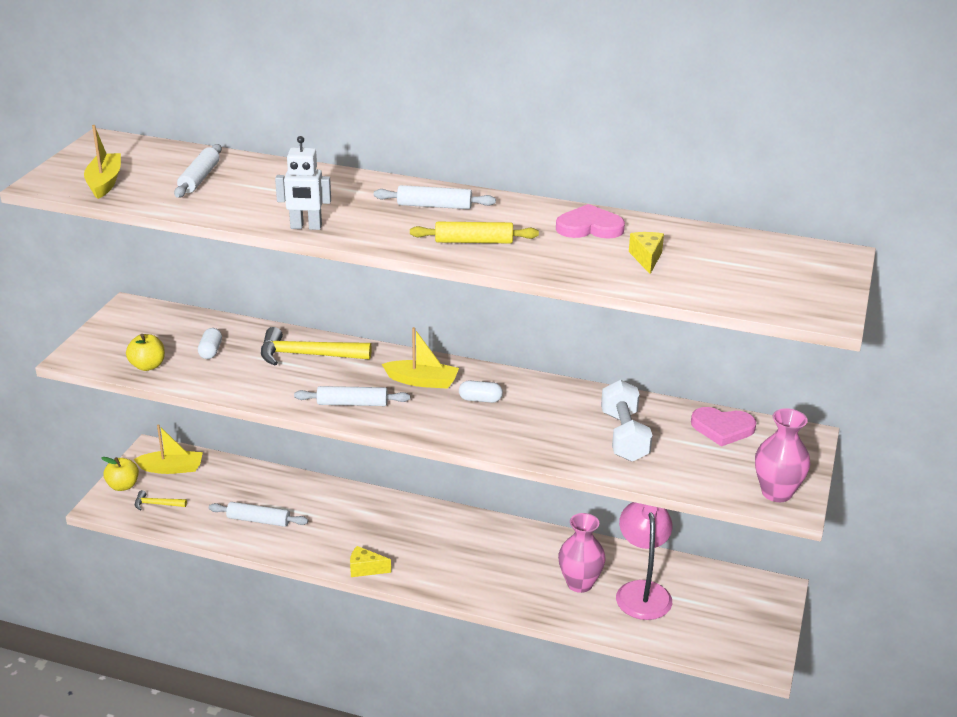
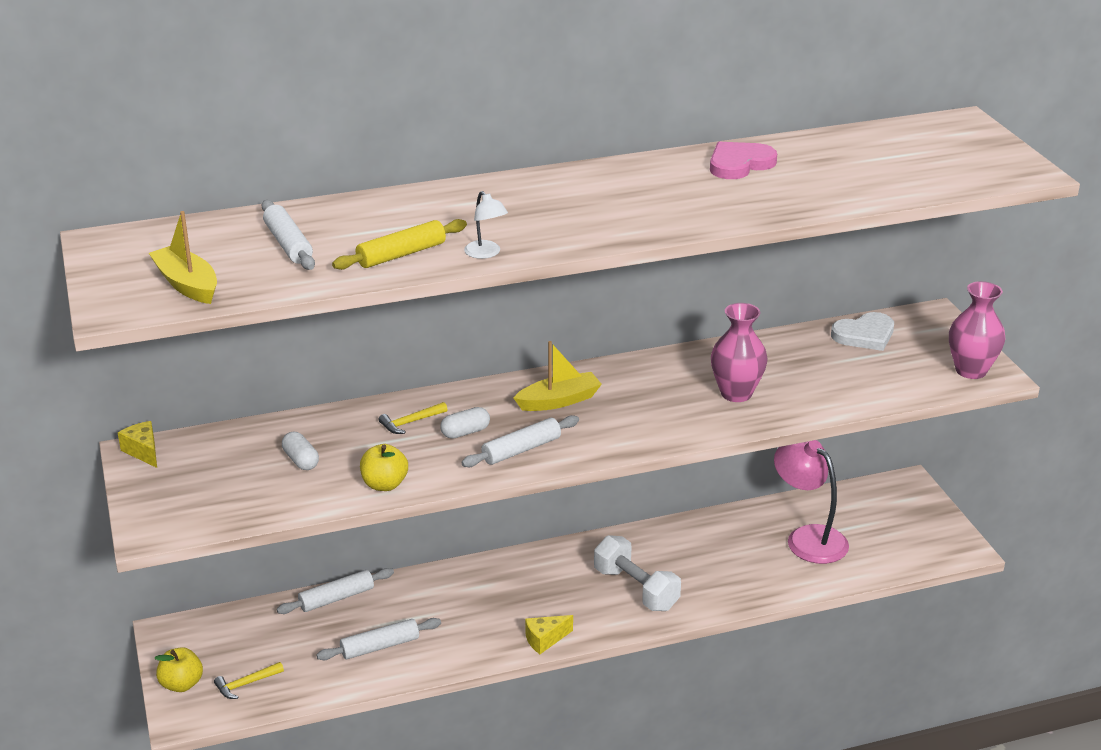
camera: 35 degrees left, 0 degrees up
yellow apple [126,334,165,371] -> yellow apple moved to [360,444,408,491]
yellow boat [133,424,203,474] -> none
yellow hammer [261,327,372,366] -> yellow hammer [379,402,448,434], size x0.50
white robot [275,136,331,230] -> white lamp [464,191,508,259]
white rolling pin [374,185,496,209] -> white rolling pin moved to [277,568,394,614]
yellow rolling pin [410,222,539,243] -> yellow rolling pin moved to [332,219,467,270]
white capsule [459,380,503,403] -> white capsule moved to [440,407,490,439]
pink vase [558,513,606,593] -> pink vase moved to [711,303,768,402]
white dumbbell [601,380,653,462] -> white dumbbell moved to [594,535,681,611]
yellow cheese [629,232,664,274] -> yellow cheese moved to [118,421,157,468]
pink heart [691,407,756,447] -> white heart [831,312,894,351]

